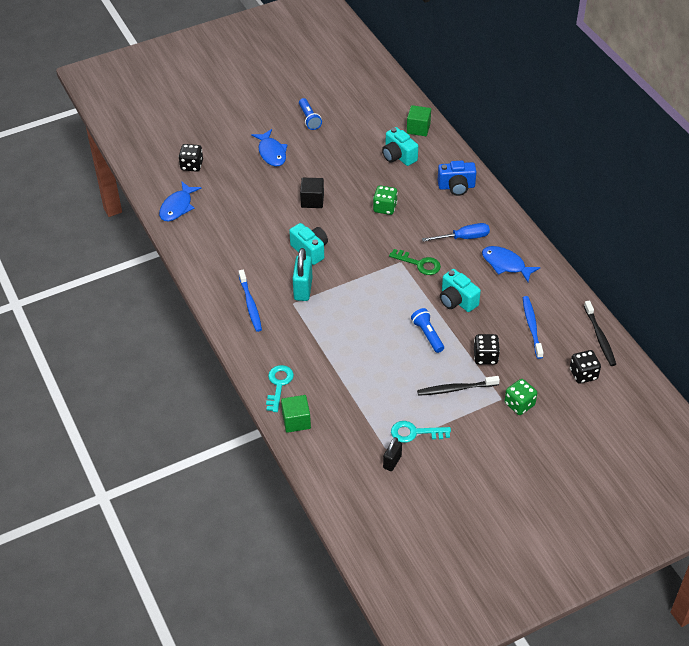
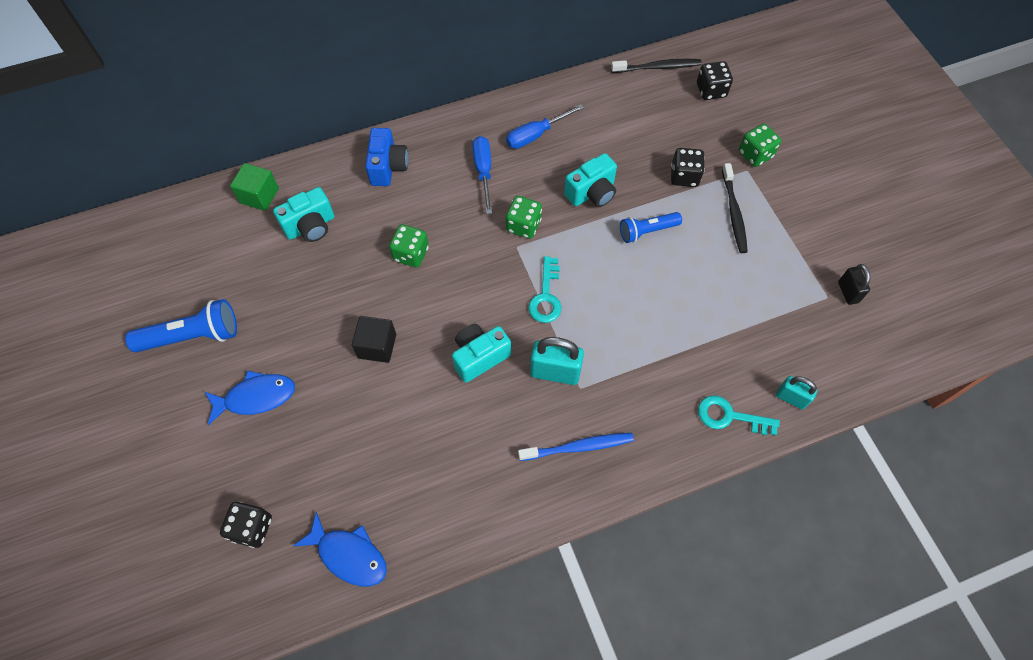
camera: 85 degrees left, 15 degrees up
green cube [281,395,311,433] -> turquoise padlock [776,376,817,410]
blue flashlight [299,98,322,130] -> blue flashlight [125,299,237,352], size x1.54
black padlock [383,437,402,471] -> black padlock turned 45 degrees clockwise [838,264,870,305]
green key [389,249,441,275] -> green dice [506,196,542,239]
turquoise key [391,421,451,443] -> turquoise key moved to [528,256,561,323]
blue fish [482,246,541,282] -> blue screwdriver [506,104,584,149]
blue toothbrush [523,296,543,359] -> none

